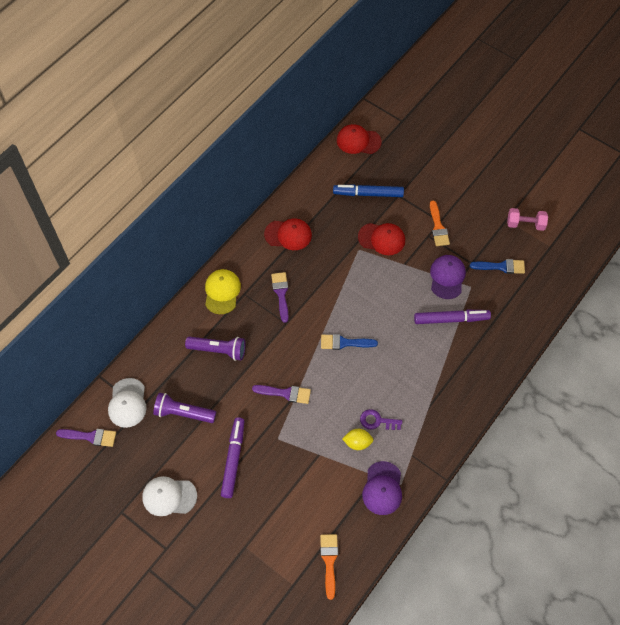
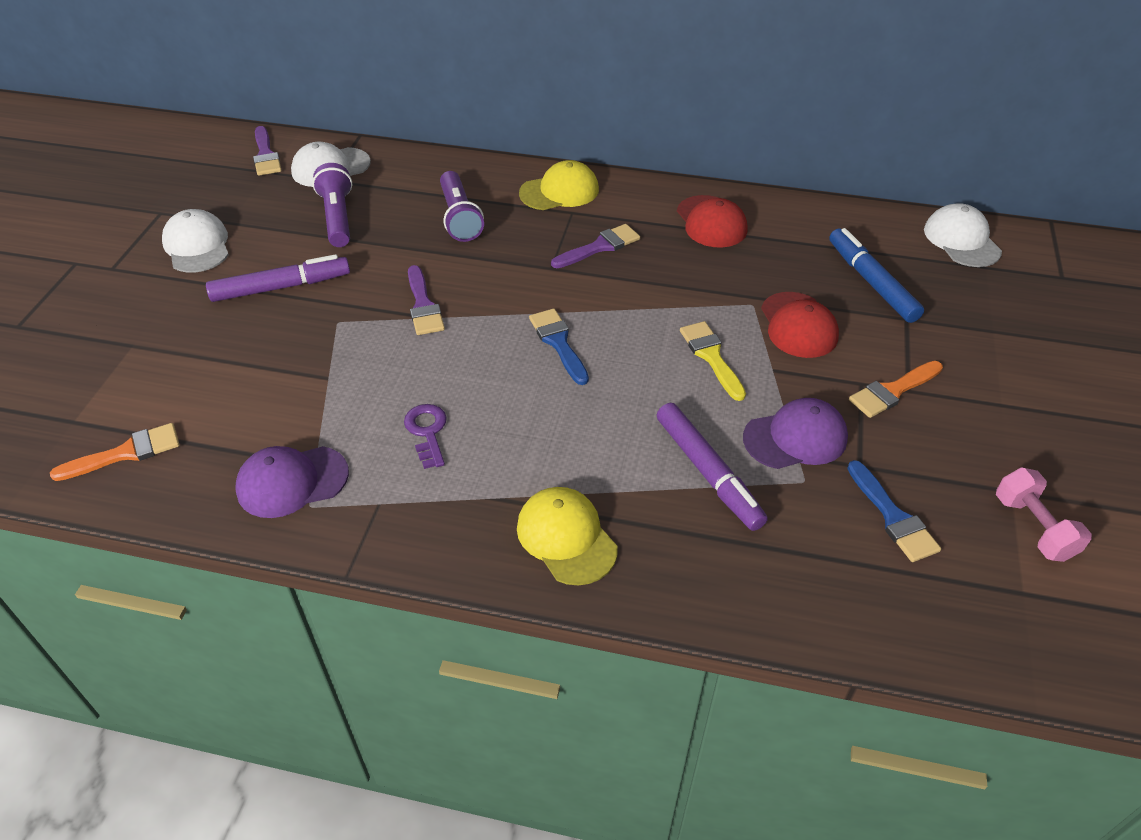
camera: 65 degrees right, 15 degrees down
red cap [337,124,382,154] -> white cap [924,203,1002,267]
yellow lemon [342,429,373,450] -> none
none -> yellow cap [517,487,618,585]
none -> yellow brush [680,321,746,401]

